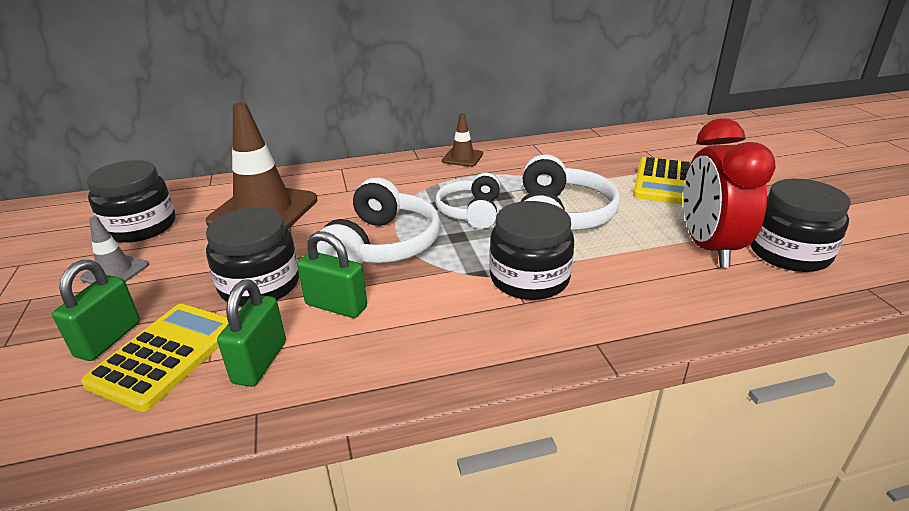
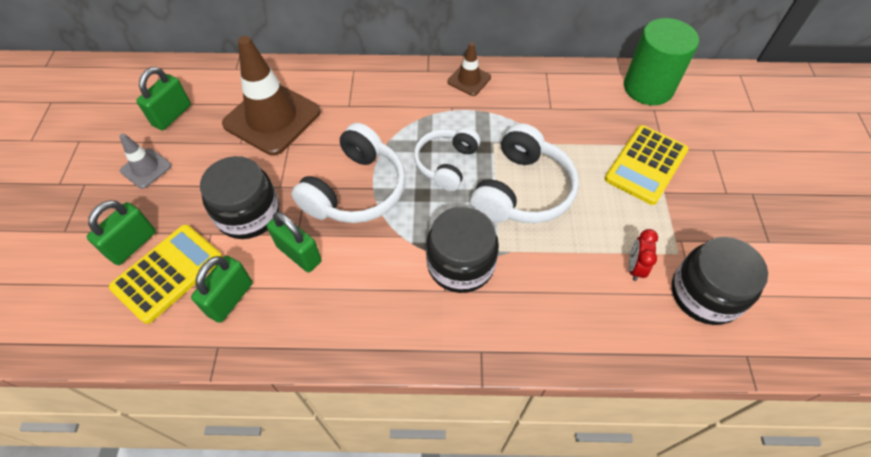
camera: 15 degrees right, 25 degrees up
black jar [86,160,175,243] -> green padlock [136,67,191,130]
red clock [683,118,776,268] -> red clock [629,229,658,281], size x0.43
none -> green cylinder [624,18,699,105]

